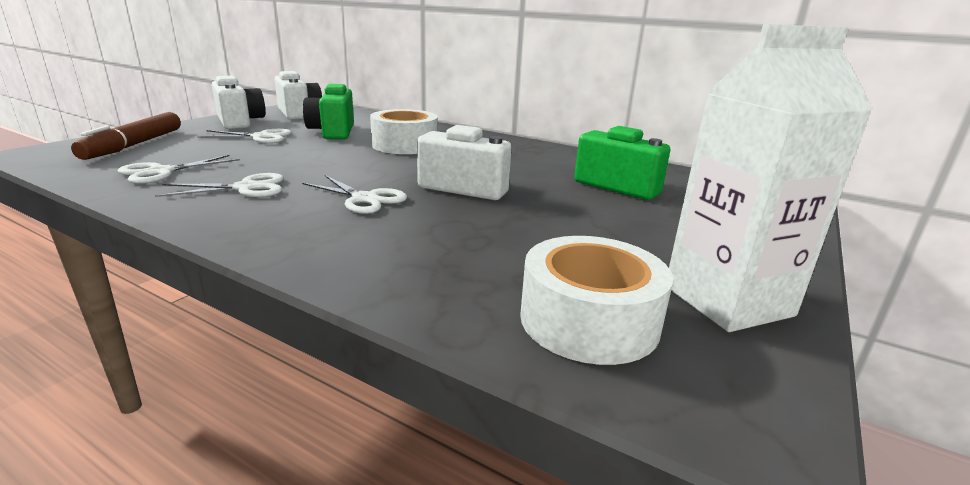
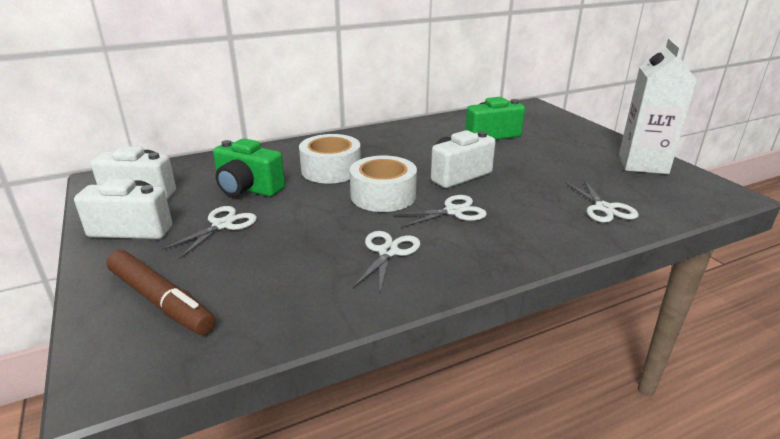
camera: 55 degrees left, 5 degrees up
white scissors [118,155,240,184] -> white scissors moved to [565,180,639,223]
white tape [520,236,673,365] -> white tape moved to [350,156,417,212]

